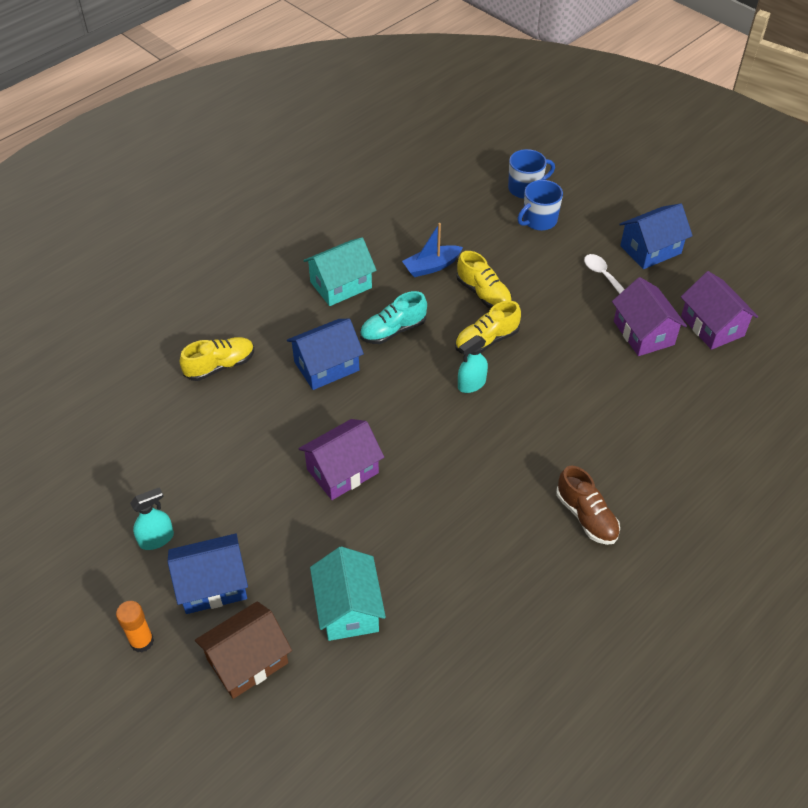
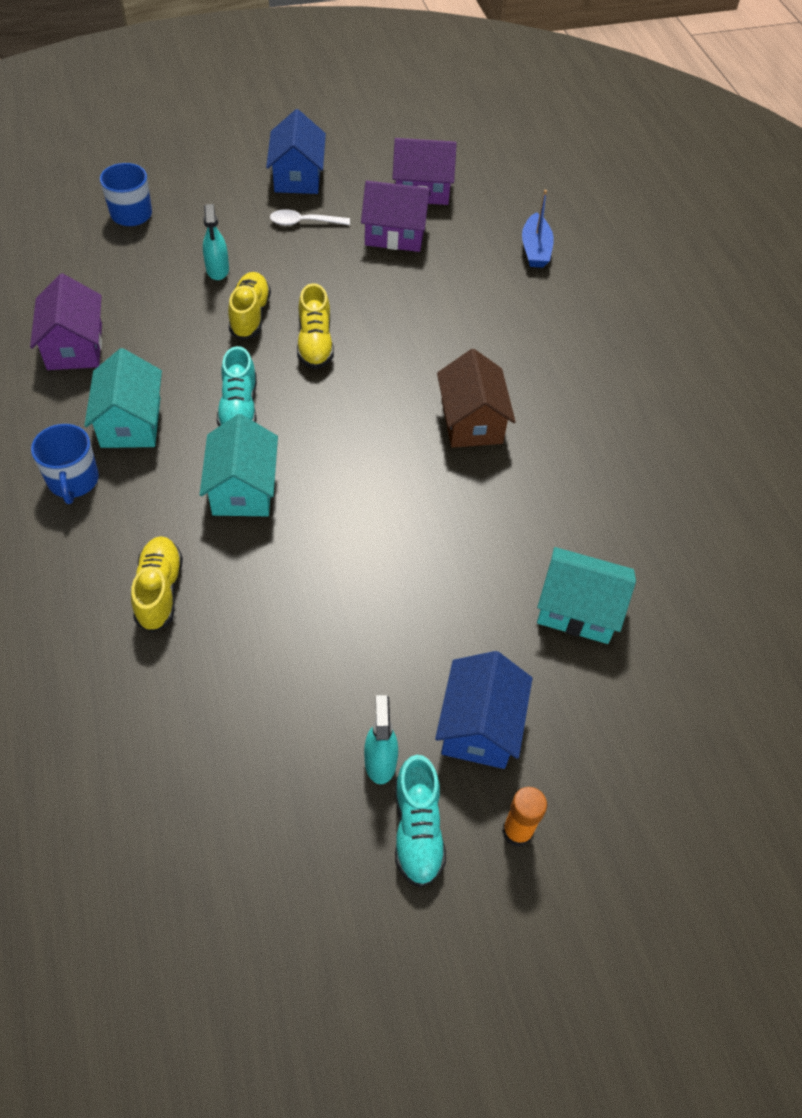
camera: 65 degrees left, 5 degrees up
brown house [195,601,292,699] -> brown house moved to [437,349,516,448]
blue house [287,319,364,390] -> turquoise house [200,414,278,516]
purple house [299,419,384,500] -> purple house moved to [30,273,102,370]
blue boat [402,223,463,277] -> blue boat moved to [522,190,554,268]
yellow shoe [456,251,512,309] -> yellow shoe turned 75 degrees counterclockwise [228,272,271,340]
turquoise spray bottle [458,335,488,393] -> turquoise spray bottle moved to [203,204,229,280]
blue mug [517,180,563,231] -> blue mug moved to [31,424,99,504]
brown shoe [556,466,620,545] -> none
none -> turquoise shoe [395,755,446,888]

